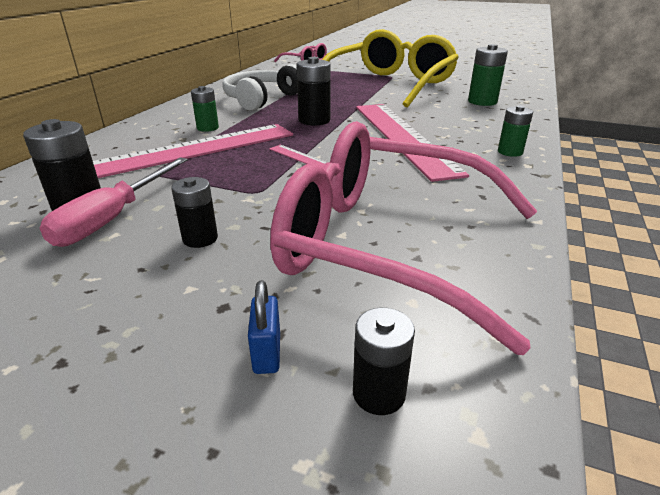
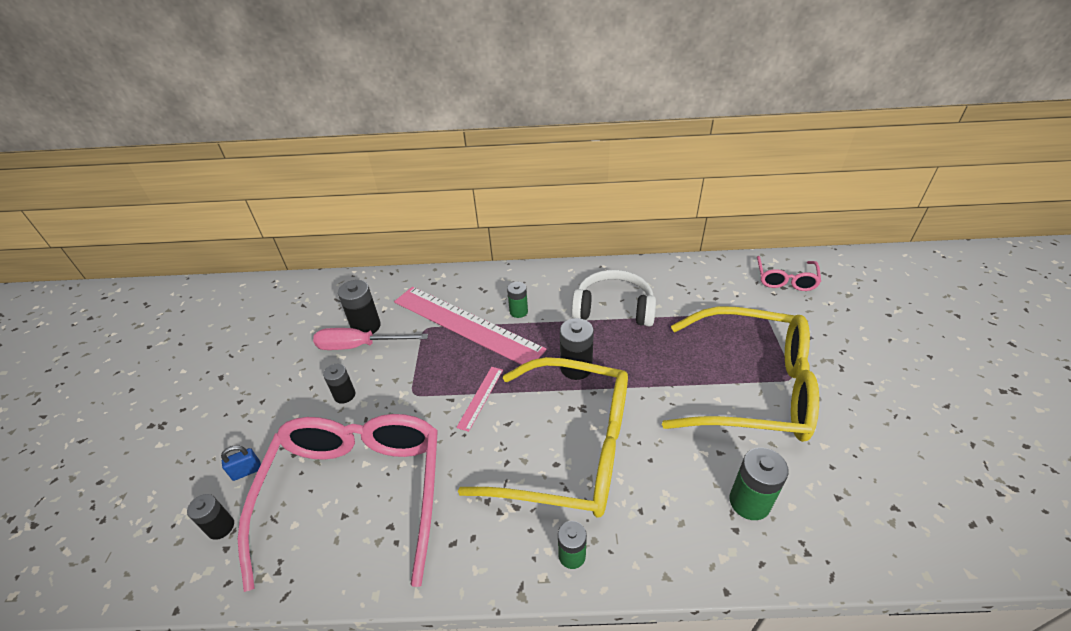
camera: 70 degrees right, 10 degrees up
pink ruler [356,104,469,182] -> yellow glasses [458,357,628,518]

